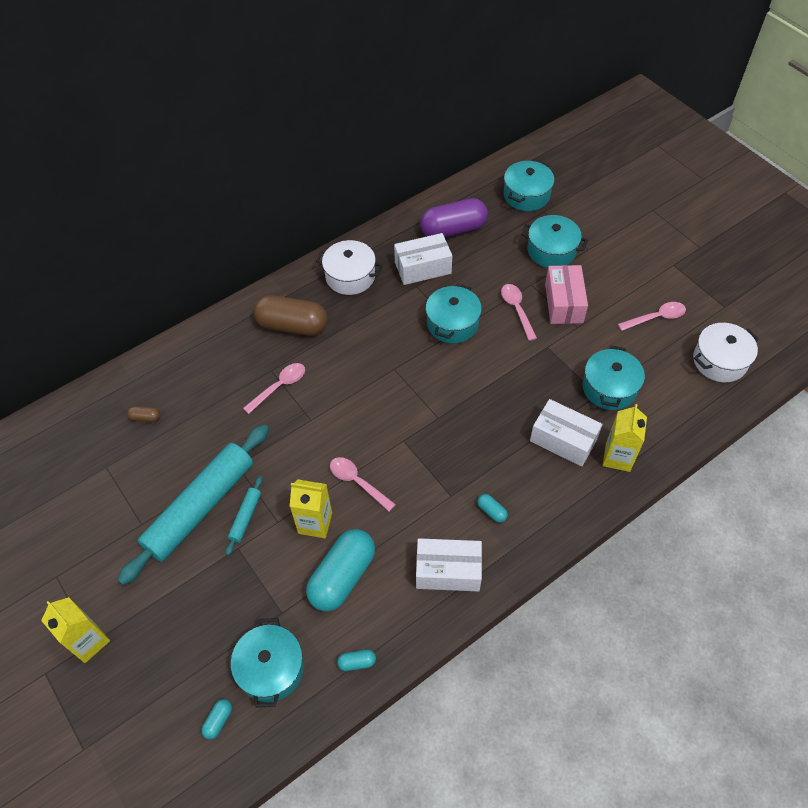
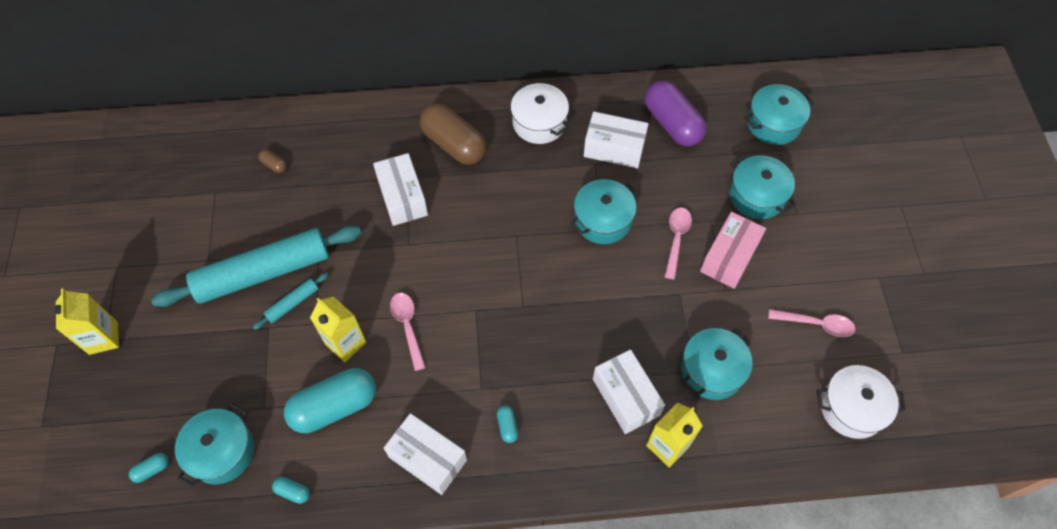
camera: 30 degrees right, 5 degrees up
pink spoon [243,363,305,414] -> white box [373,153,428,226]
purple capsule [420,198,488,237] -> purple capsule turned 45 degrees clockwise [645,81,706,146]

